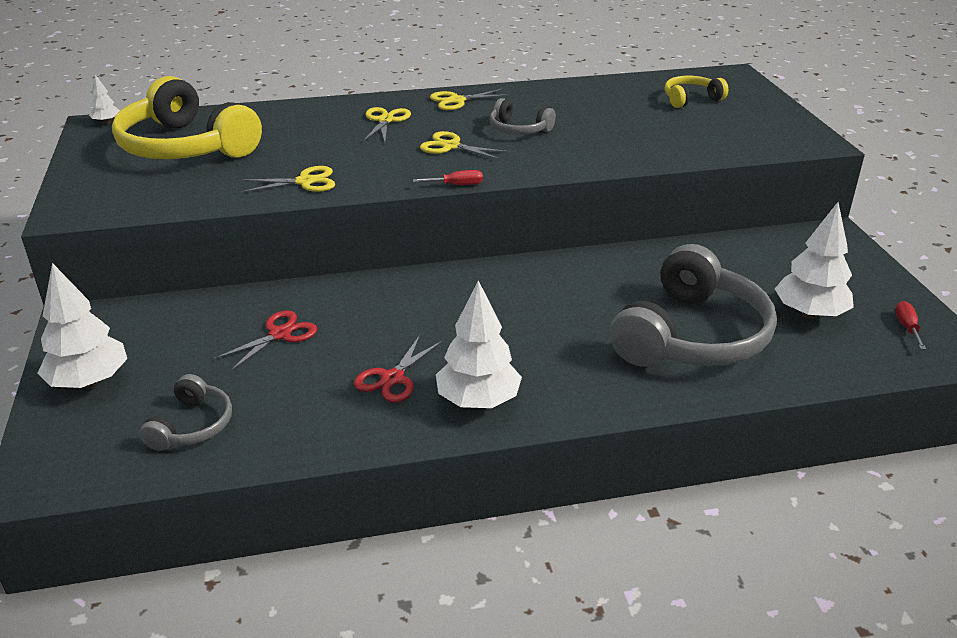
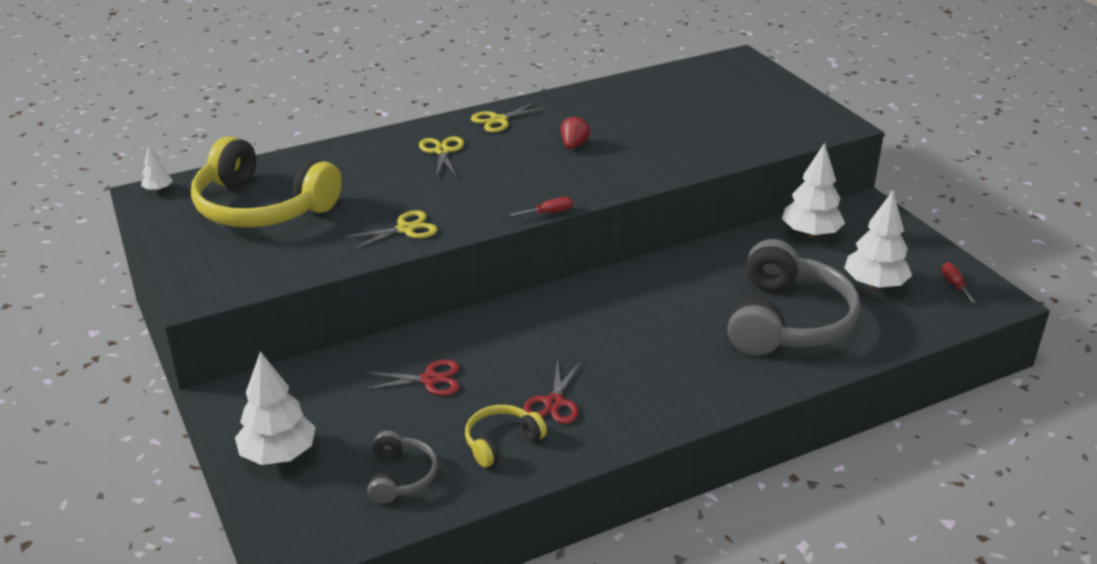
camera: 15 degrees left, 0 degrees up
red scissors [213,310,317,372] -> red scissors turned 60 degrees clockwise [363,360,460,396]
yellow scissors [420,131,510,160] -> none
white tree [436,280,522,408] -> white tree moved to [782,143,845,238]
grey headphones [489,98,556,135] -> red strawberry [560,116,591,149]
yellow headphones [665,76,728,108] -> yellow headphones moved to [465,405,547,467]

